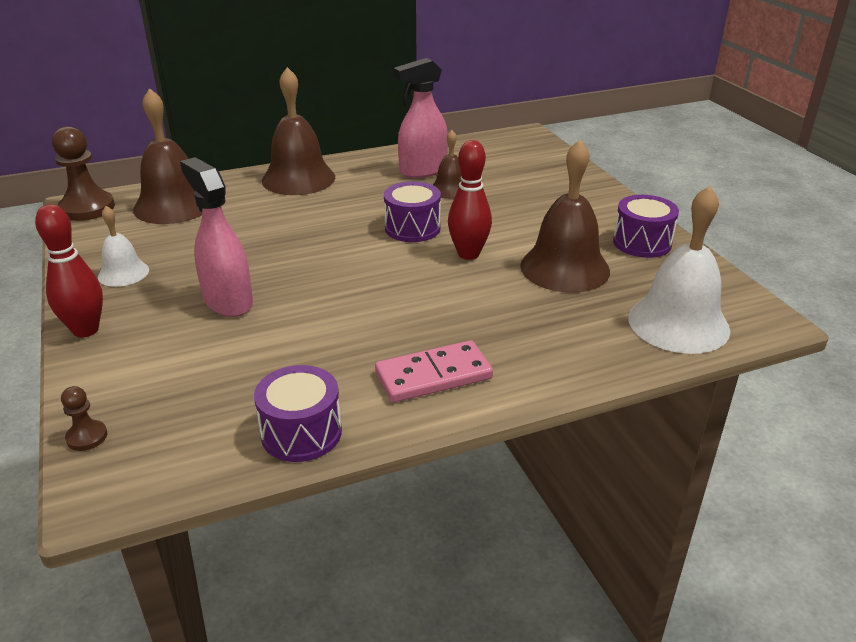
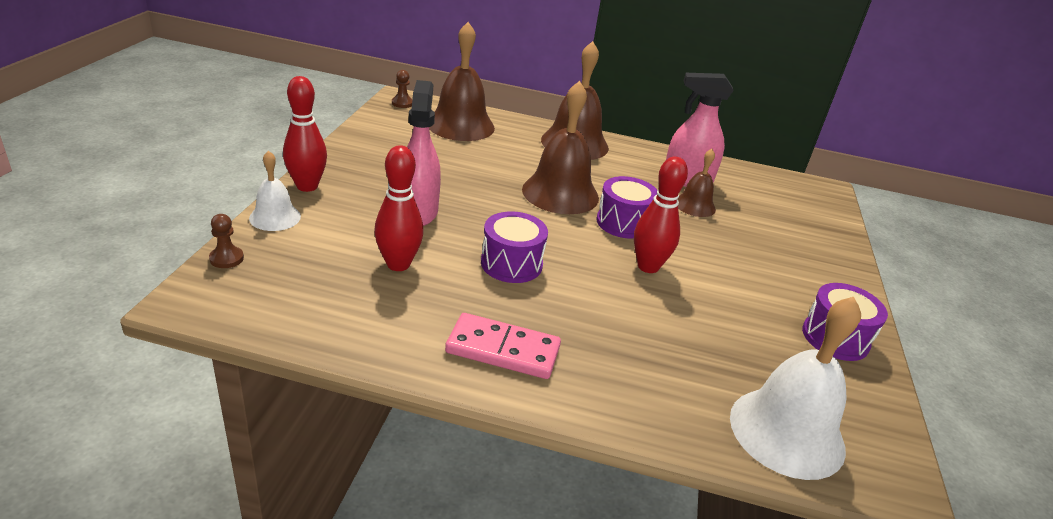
camera: 30 degrees right, 0 degrees up
brown pawn [52,126,115,221] -> brown pawn [392,70,412,108], size x0.49
white bell [98,206,149,287] -> white bell moved to [249,151,301,231]
purple drum [254,365,342,462] -> purple drum moved to [481,211,548,283]
brown bell [520,140,610,293] -> brown bell moved to [522,81,599,214]
none -> red bowling pin [374,145,424,271]

